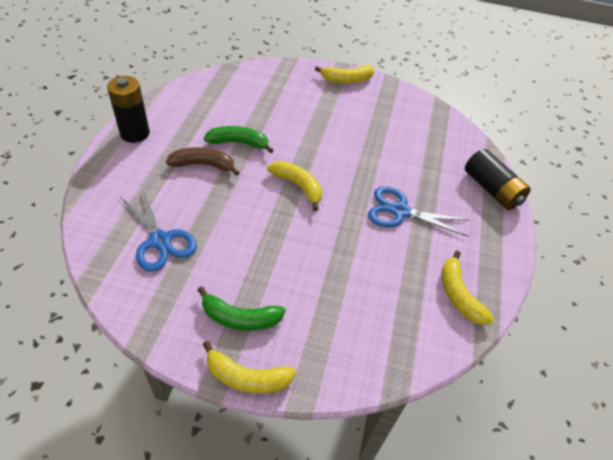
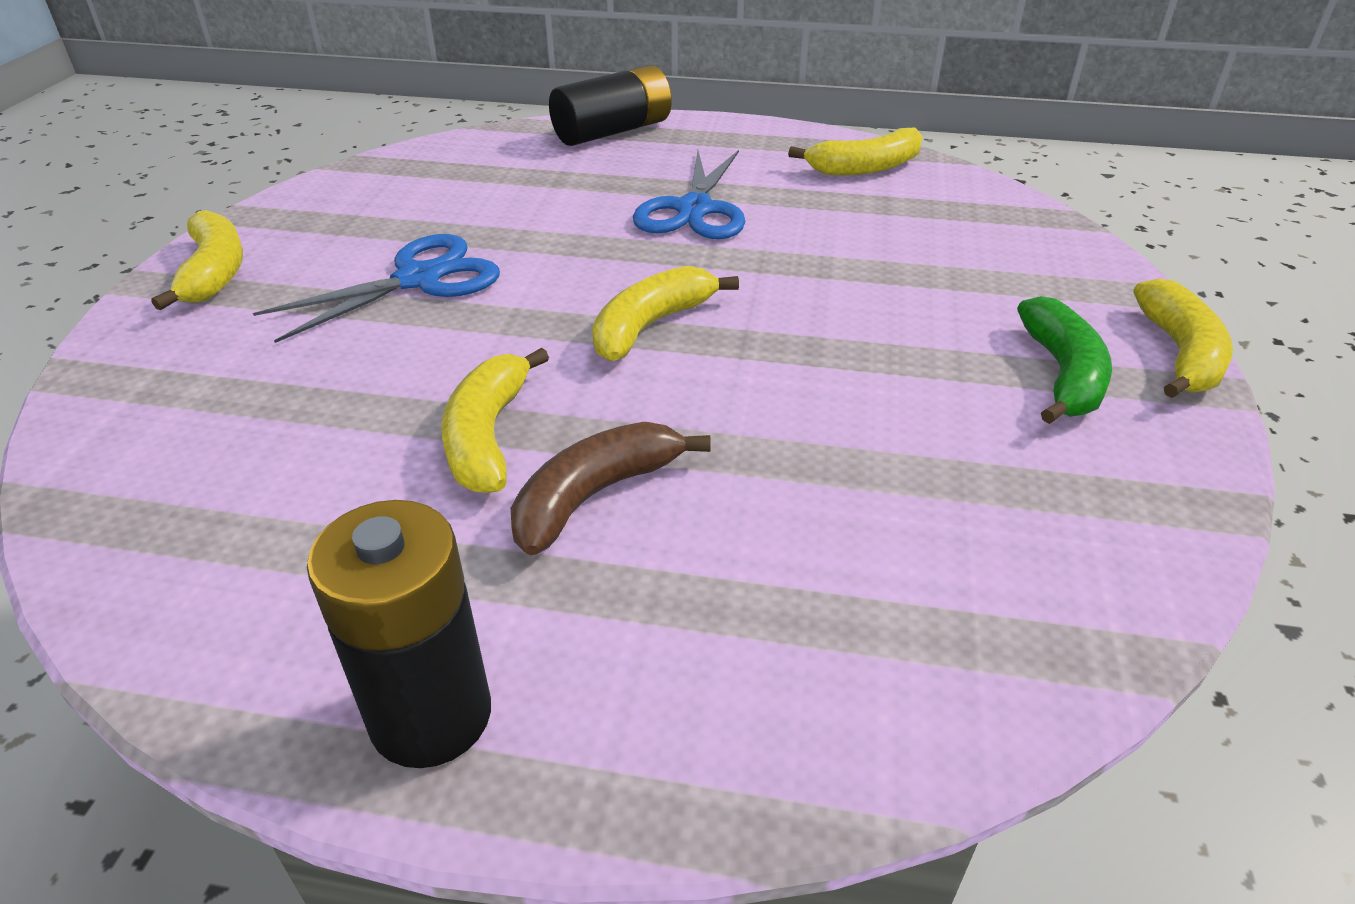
camera: 90 degrees left, 10 degrees down
blue scissors [121,187,197,272] -> blue scissors moved to [253,234,500,343]
brown banana [166,147,240,176] -> brown banana turned 45 degrees clockwise [511,422,711,555]
green banana [204,126,274,153] -> yellow banana [441,348,549,493]

